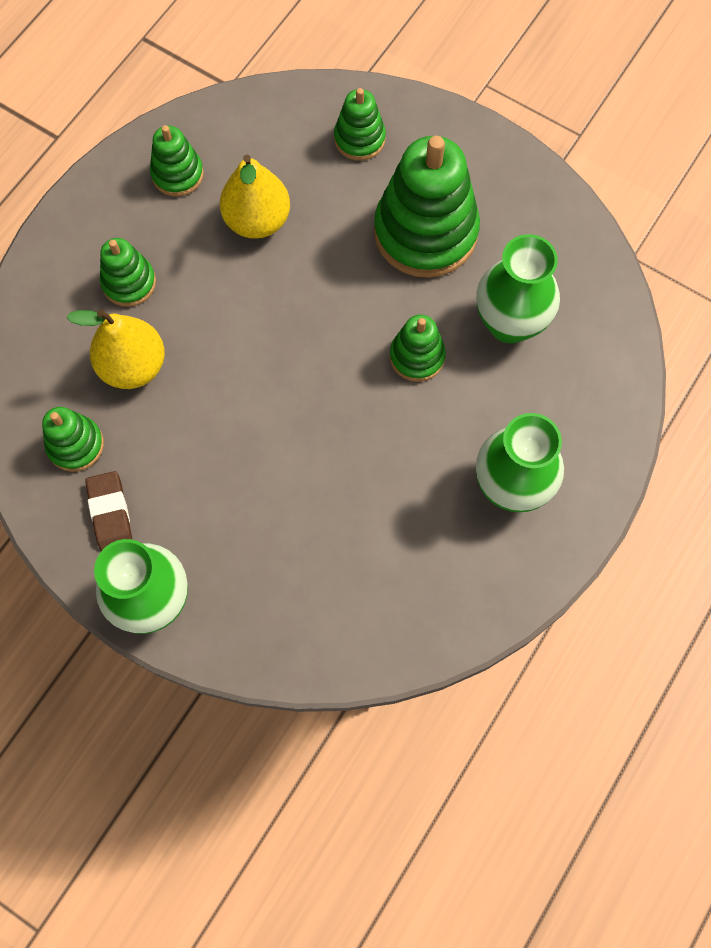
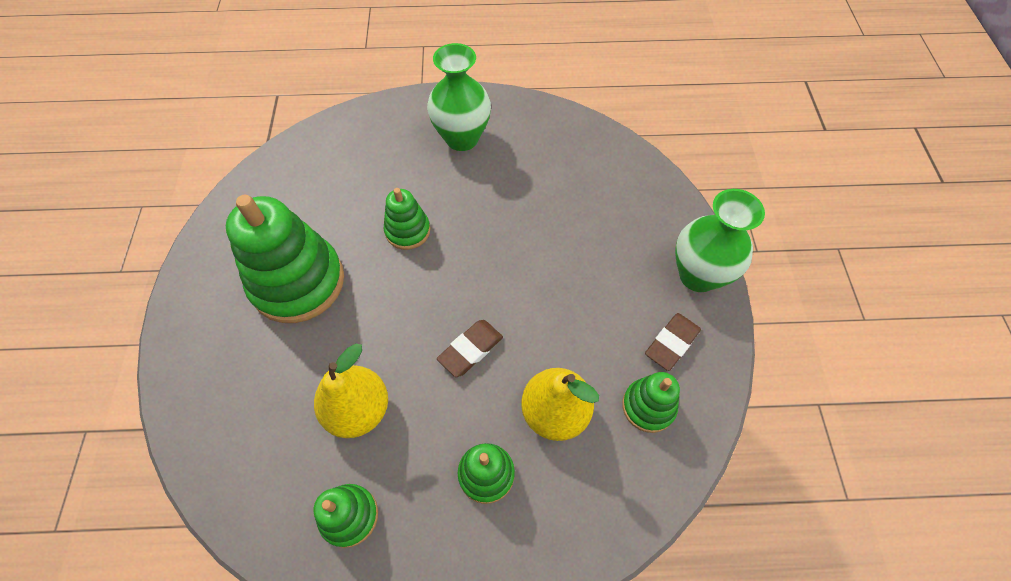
camera: 125 degrees left, 10 degrees down
green stacking toy [334,88,386,161] -> none
green vase [476,234,560,343] -> none
none -> brown eraser [437,320,503,377]

